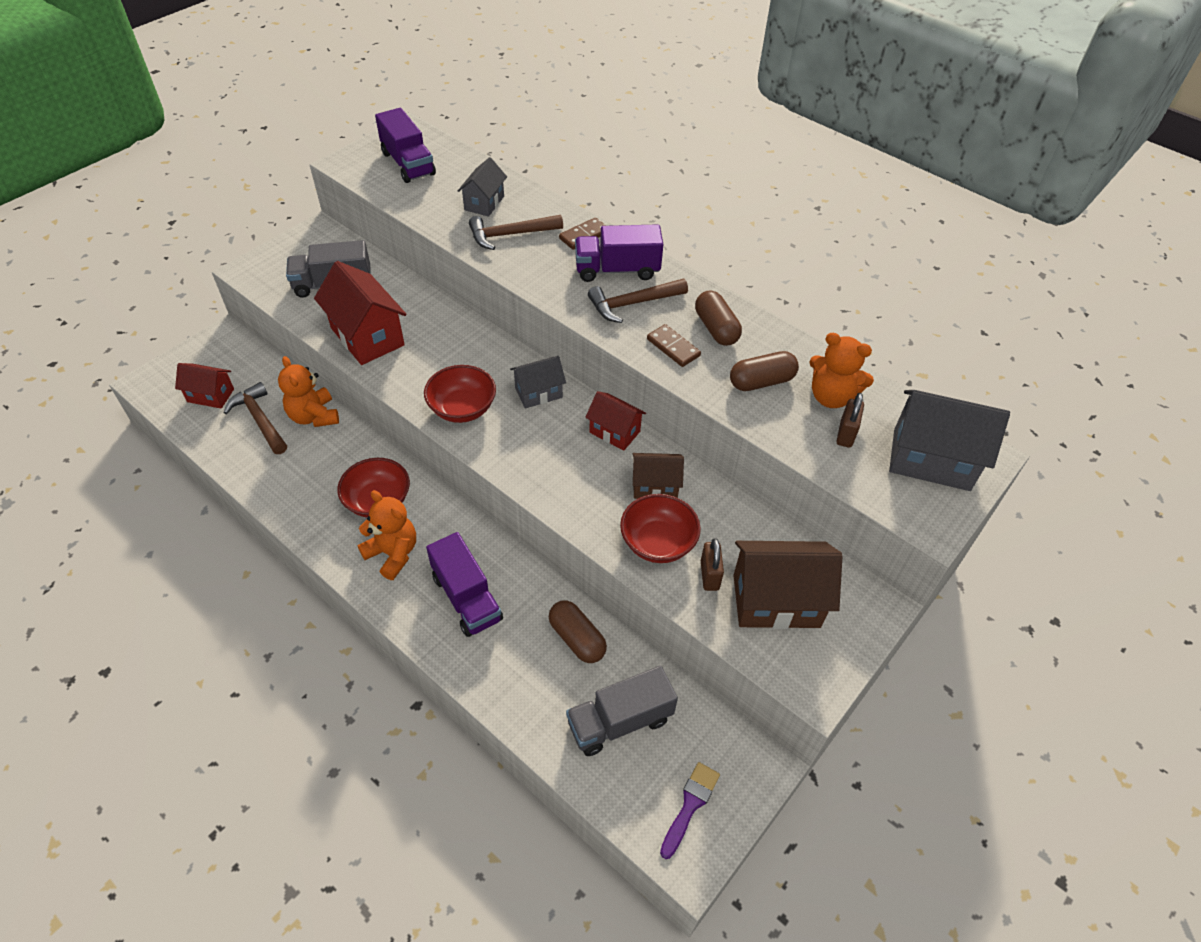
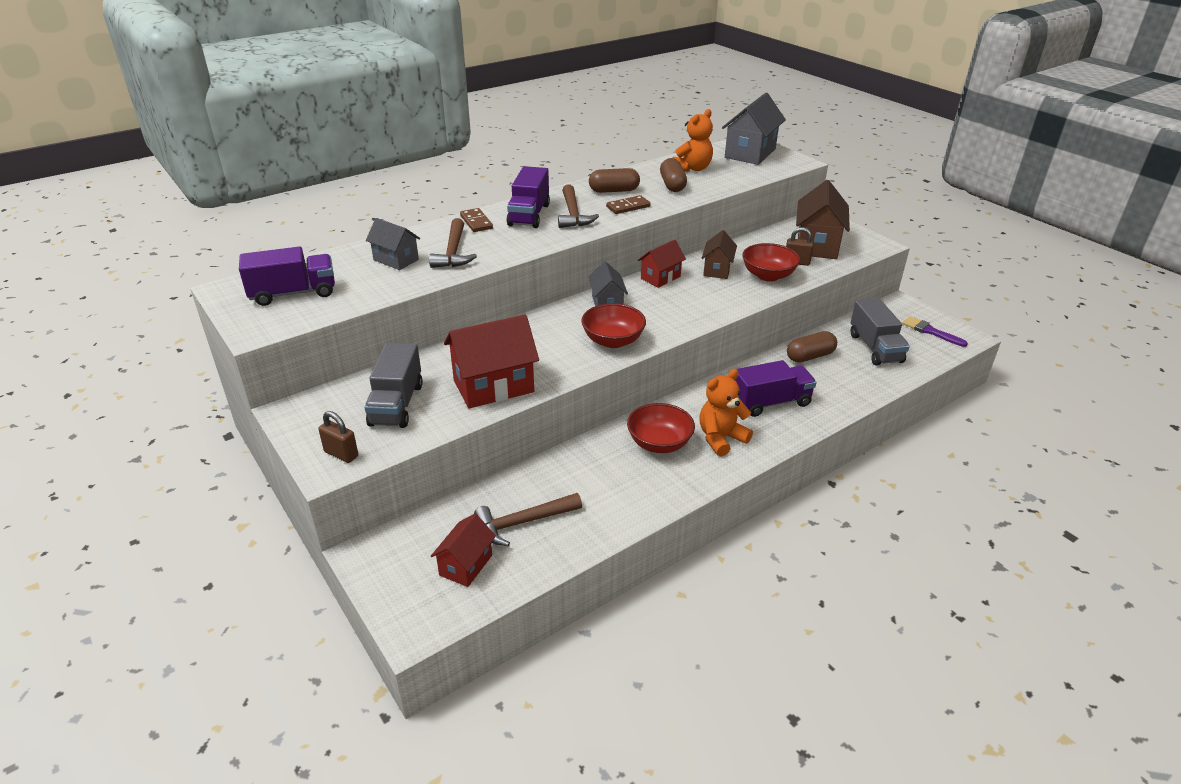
camera: 75 degrees left, 15 degrees down
orange teddy bear [278,356,339,427] -> none
brown padlock [837,393,864,448] -> brown padlock moved to [318,411,358,463]

